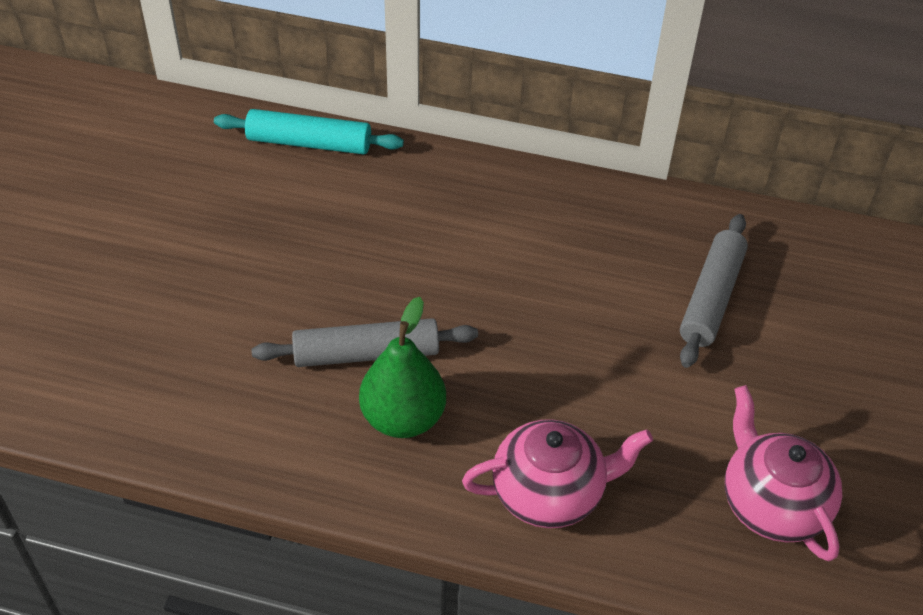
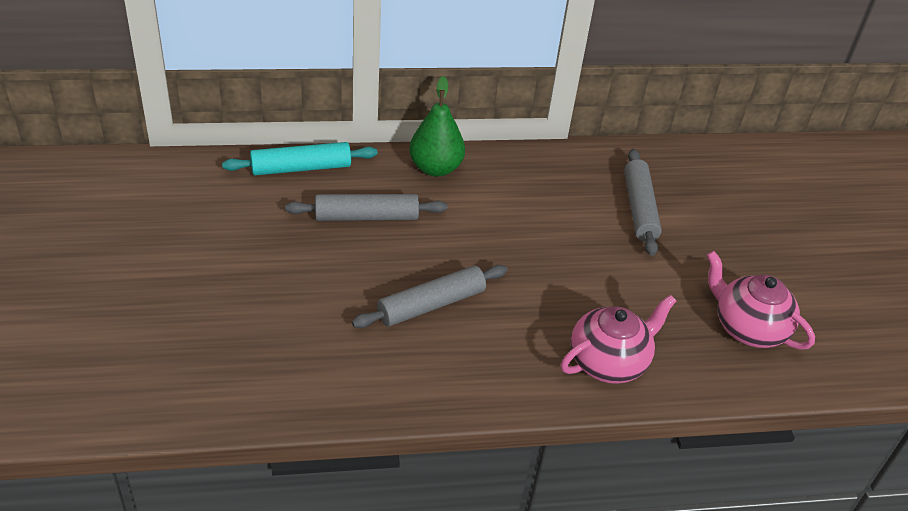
camera: 25 degrees left, 5 degrees down
green pear [359,297,446,438] -> green pear moved to [409,76,465,177]
none -> grey rolling pin [285,194,447,221]

